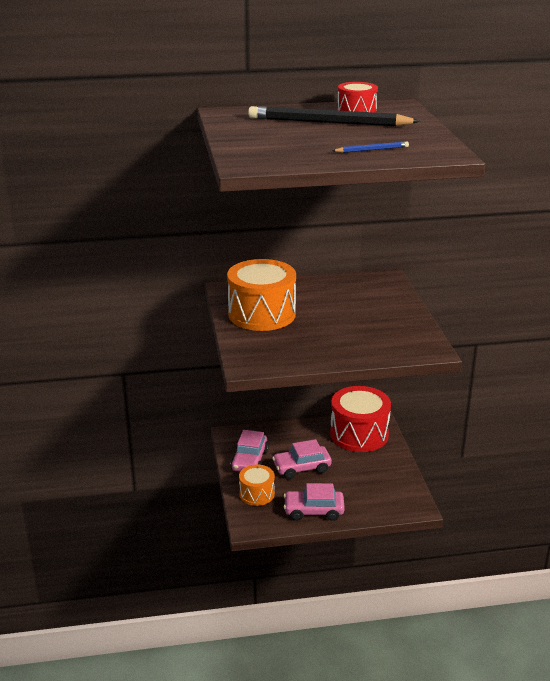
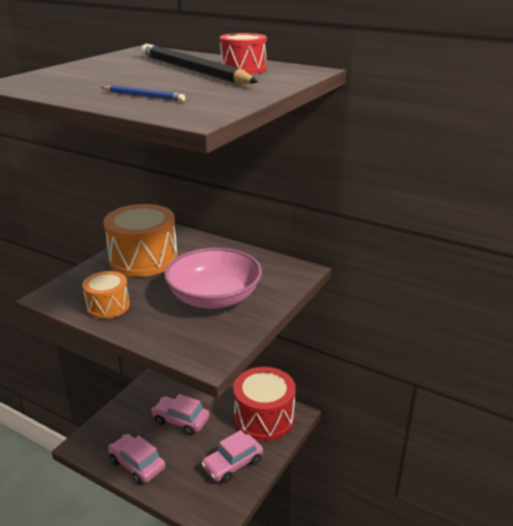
camera: 40 degrees right, 0 degrees up
pink car [231,430,269,471] -> pink car moved to [201,430,263,484]
orange drum [239,465,275,506] -> orange drum moved to [82,271,130,319]
none -> pink bowl [164,248,262,308]

